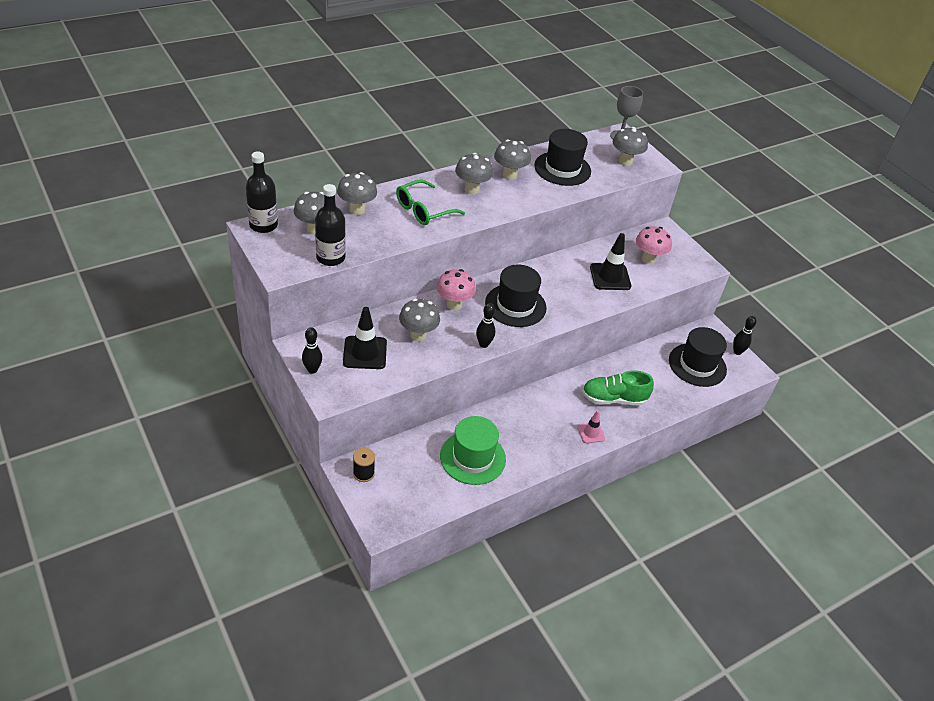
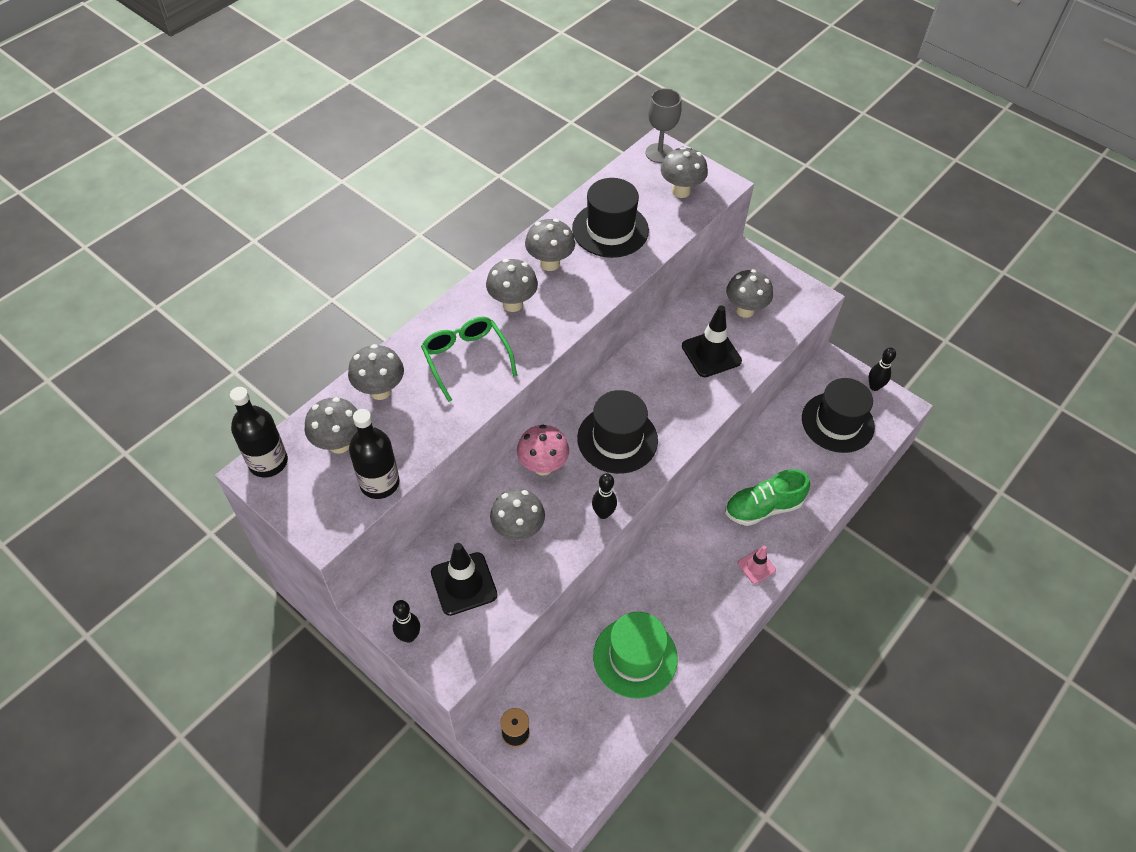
camera: 15 degrees left, 10 degrees up
green glasses [396,180,465,225] -> green glasses turned 120 degrees clockwise [421,317,517,402]
pink mushroom [636,226,672,264] -> grey mushroom [726,269,773,318]

